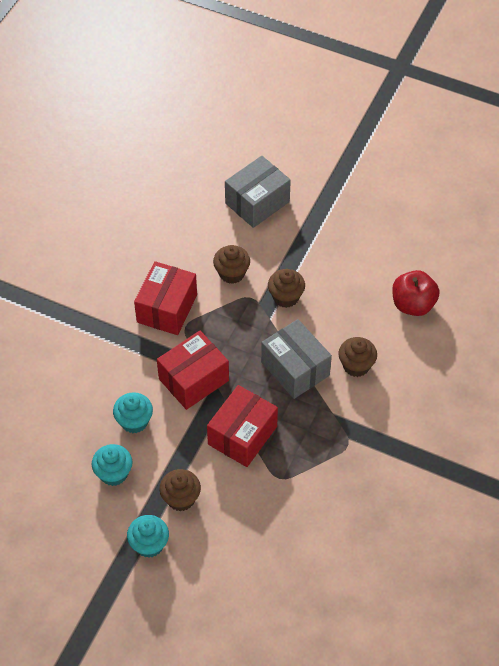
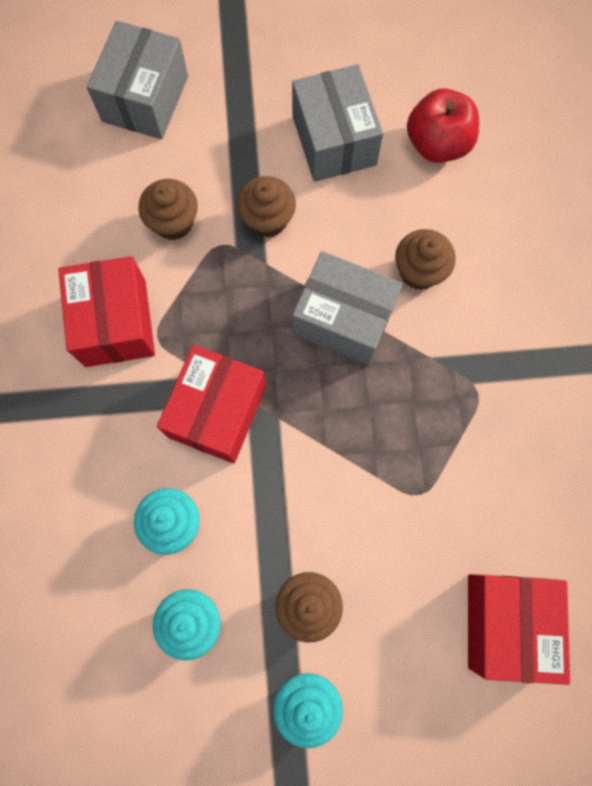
camera: 30 degrees left, 20 degrees up
red box [207,385,278,467] -> red box moved to [468,574,570,685]
none -> grey box [292,64,383,182]

